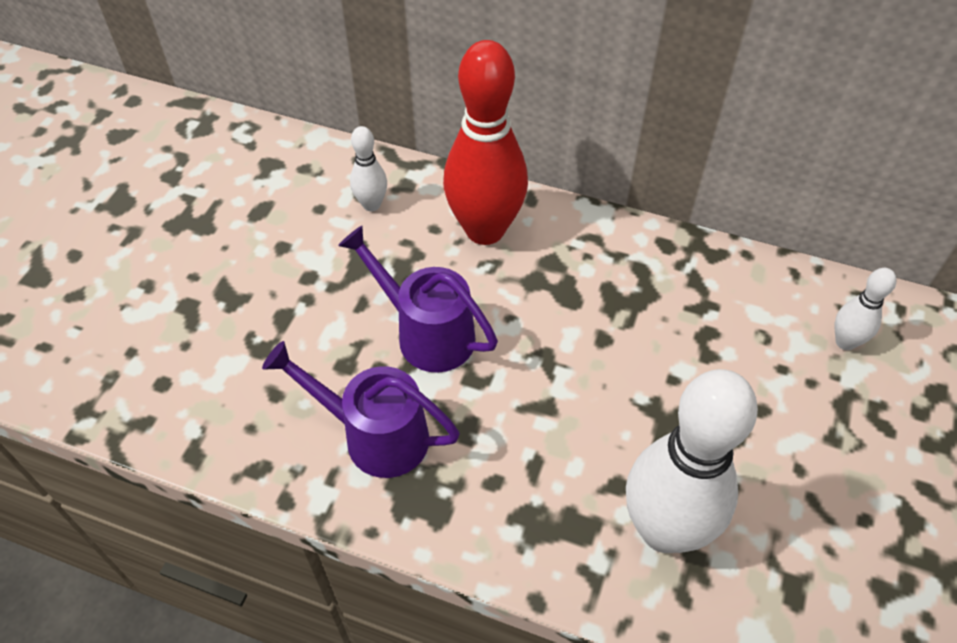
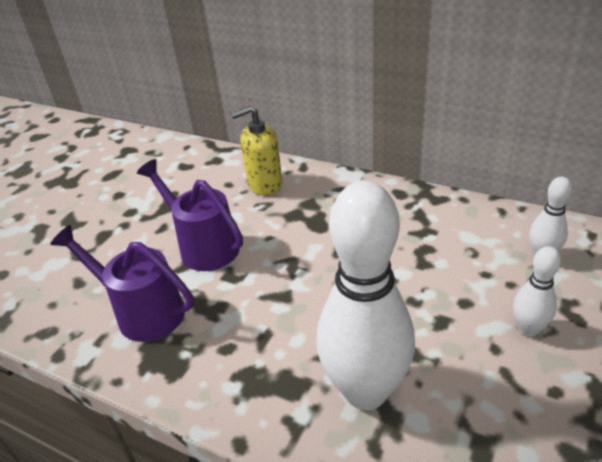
camera: 10 degrees right, 15 degrees down
white bowling pin [350,126,387,211] -> white bowling pin moved to [513,246,561,337]
red bowling pin [443,40,528,245] -> yellow soap dispenser [231,106,283,196]

